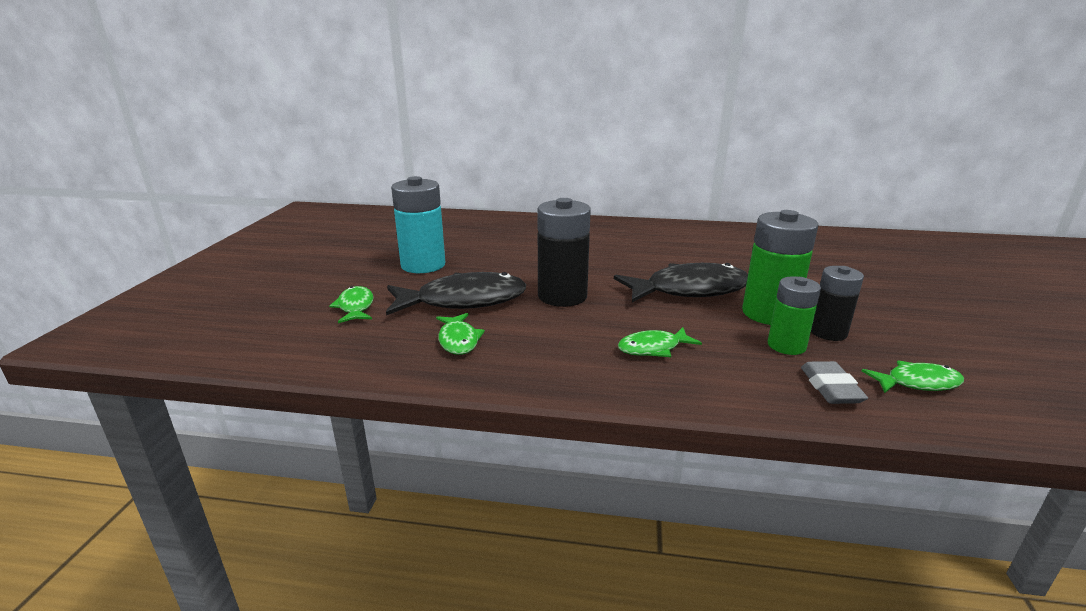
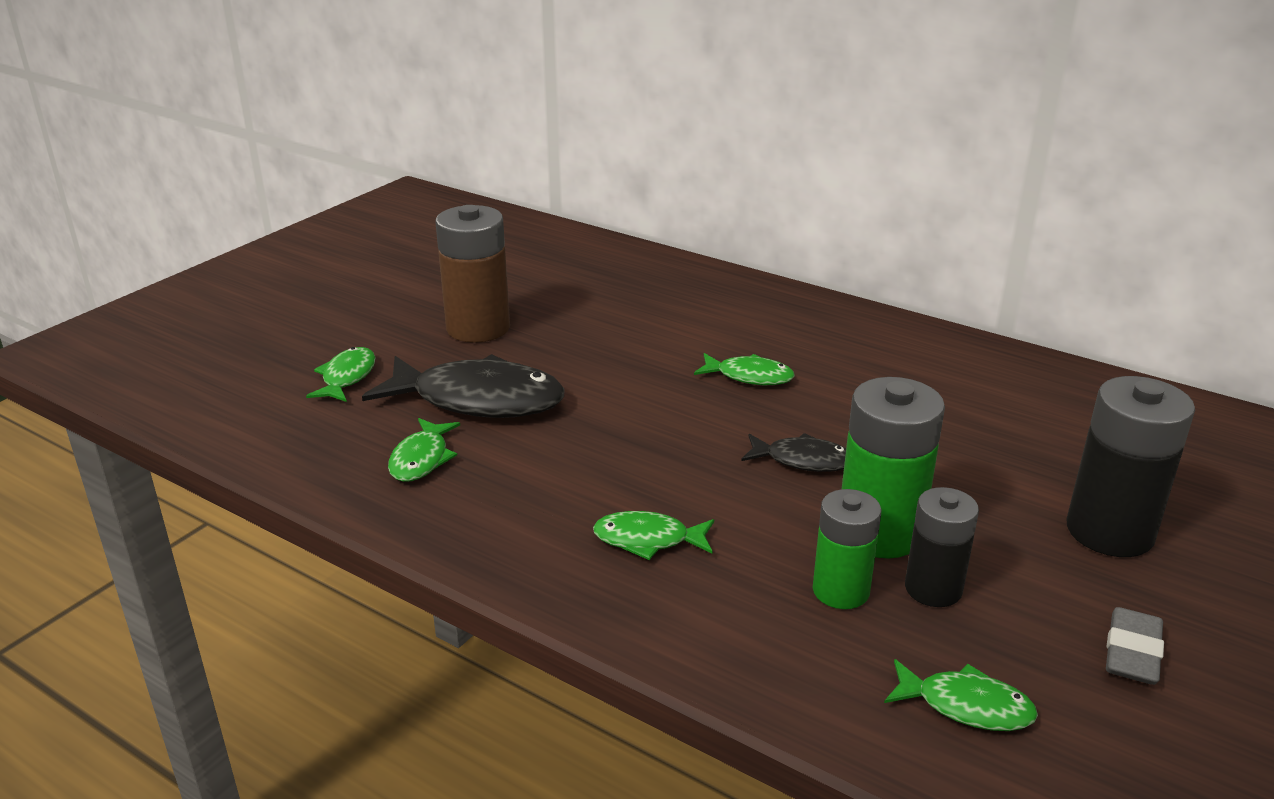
camera: 25 degrees right, 5 degrees up
turquoise battery [391,176,445,273] -> brown battery [436,205,510,343]
black battery [537,198,591,307] -> black battery moved to [1066,376,1195,557]
black fish [614,263,748,302] -> black fish [741,433,846,472], size x0.52
grey eraser [801,361,868,404] -> grey eraser moved to [1106,607,1164,685]
none -> green fish [694,353,795,385]

